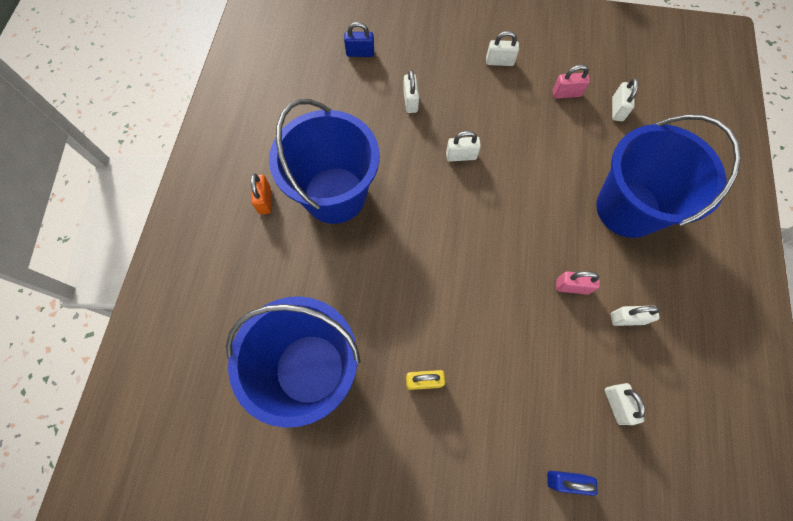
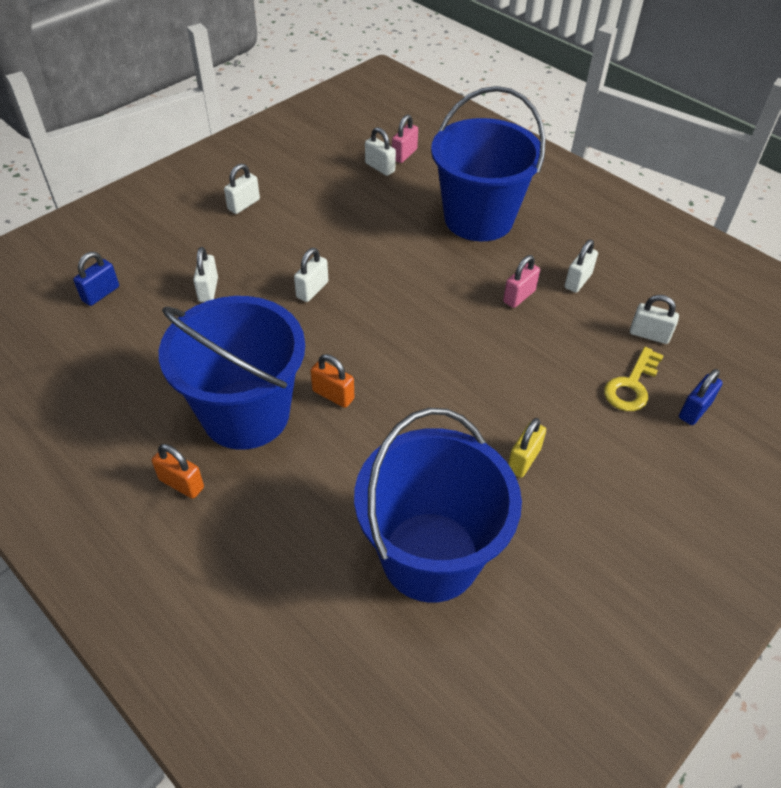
camera: 55 degrees left, 20 degrees down
white padlock [403,70,419,113] -> white padlock turned 60 degrees clockwise [193,247,218,302]
pink padlock [552,65,590,99] -> pink padlock moved to [392,114,418,163]
none -> orange padlock [310,354,354,408]
none -> yellow key [604,347,664,411]

